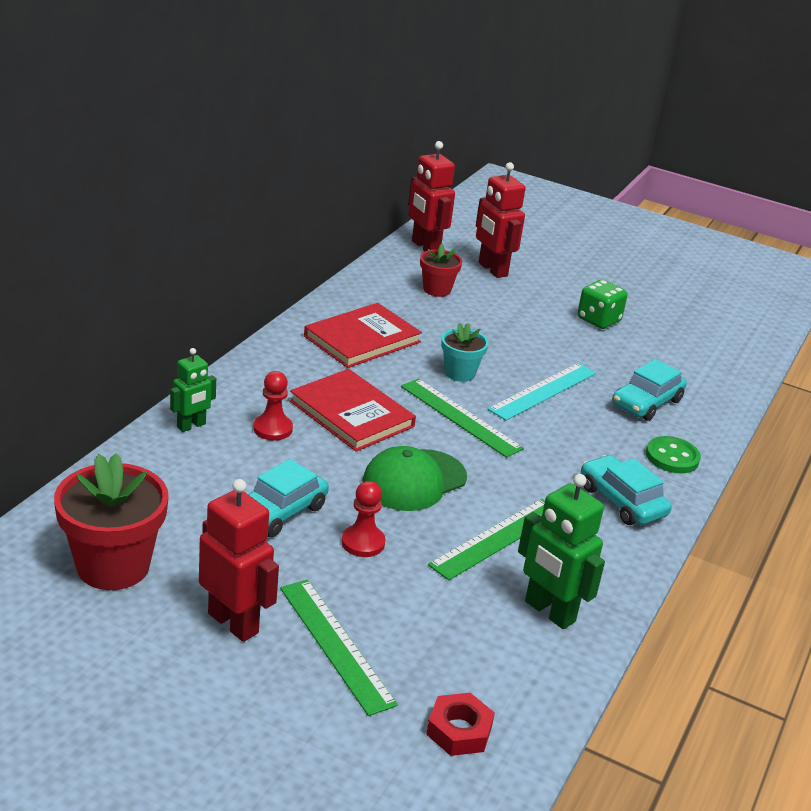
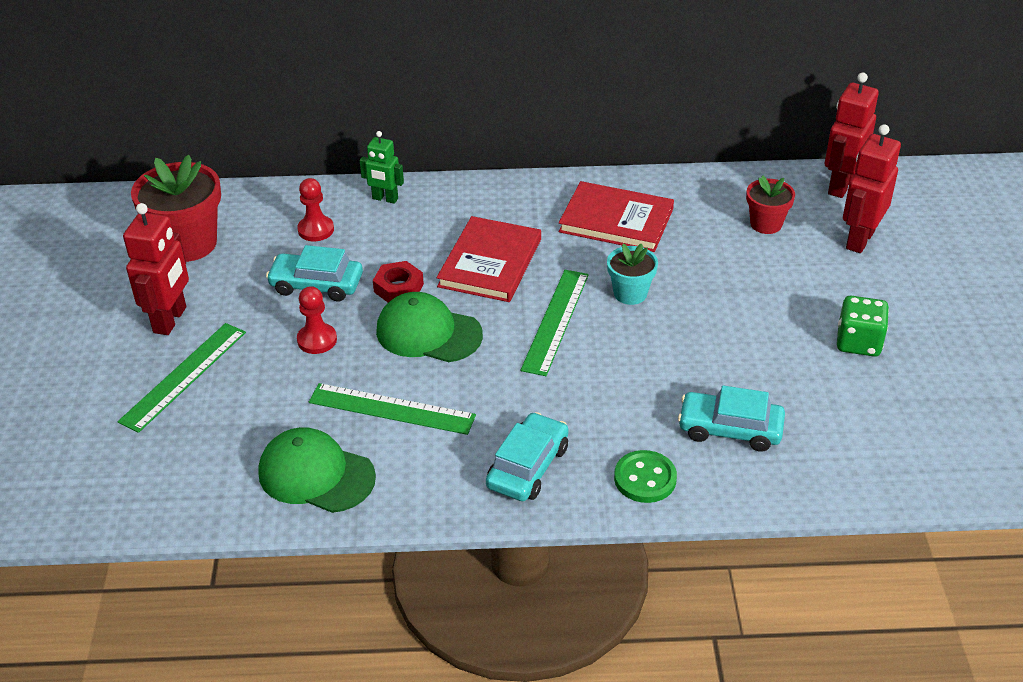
camera: 65 degrees right, 10 degrees up
red pawn [253,371,293,440] -> red pawn moved to [297,178,334,241]
red nut [426,693,495,756] -> red nut moved to [373,261,424,303]
turquoise ruler [488,363,596,421] -> none
green robot [518,474,605,629] -> green cap [258,427,376,513]

